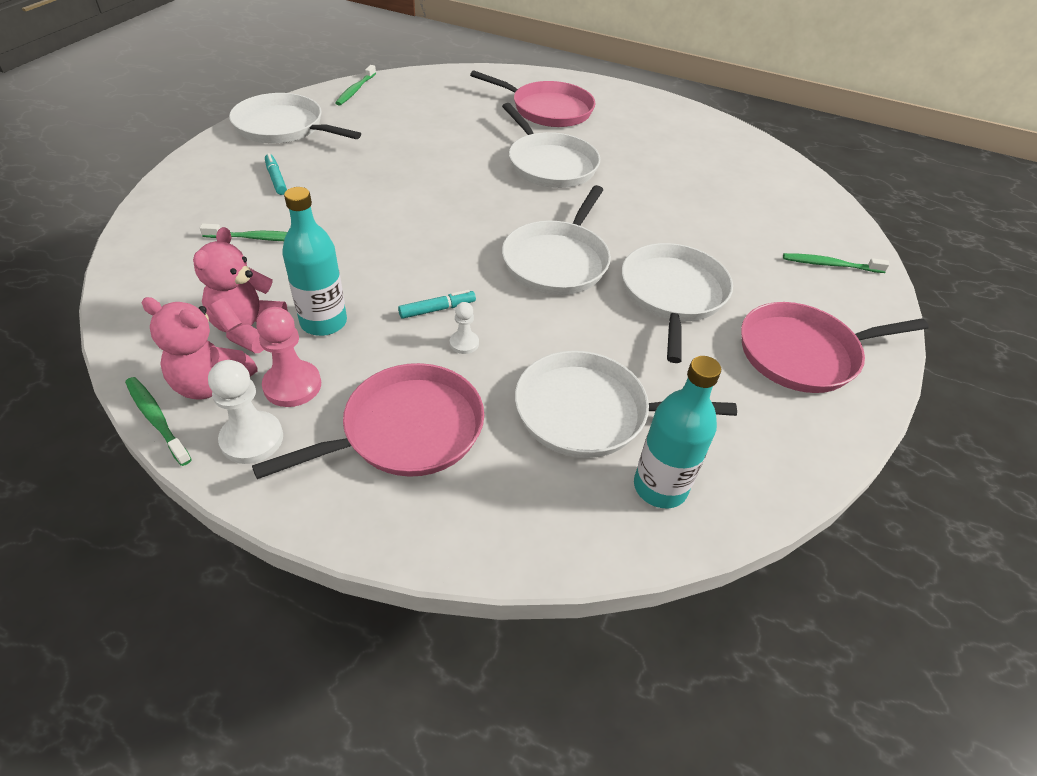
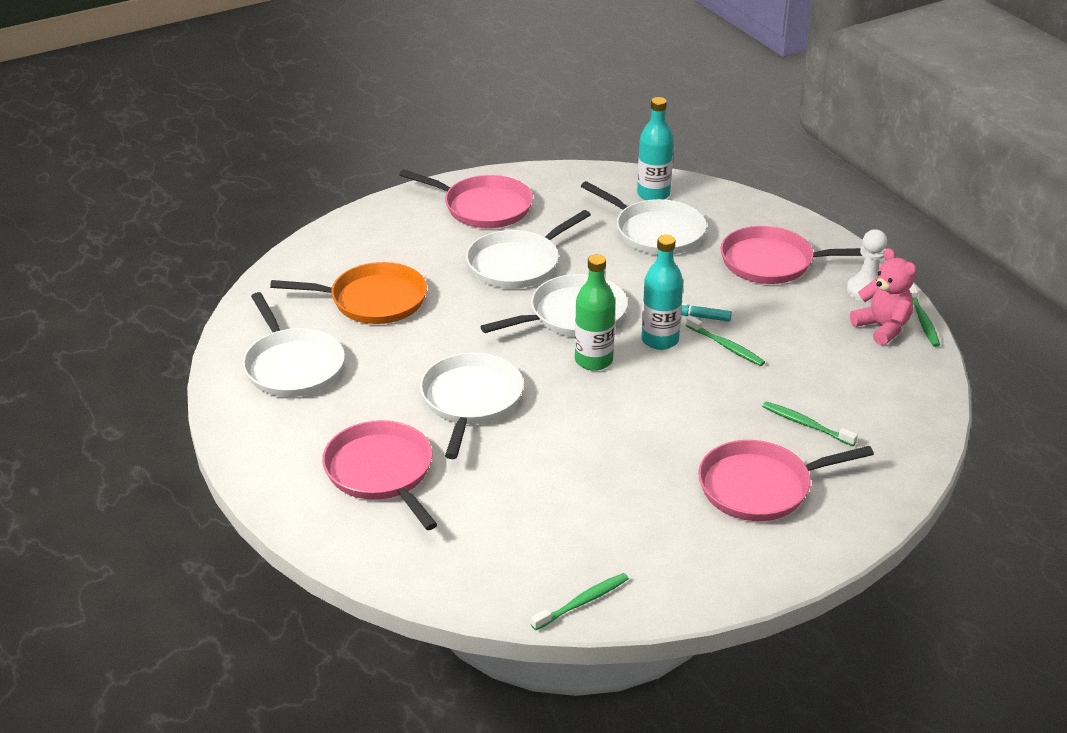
camera: 140 degrees left, 10 degrees down
pink teddy bear [193,227,288,353] -> none
white pan [229,93,361,144] -> white pan moved to [243,292,345,397]
pink pawn [256,307,321,407] -> none
turquoise marker [265,153,287,195] -> pink pan [698,440,874,521]
turquoise bottle [282,187,347,336] -> turquoise bottle moved to [641,235,683,350]
white pawn [450,302,479,354] -> none
green toothbrush [783,253,890,273] -> green toothbrush moved to [686,316,765,366]
none -> orange pan [270,262,427,324]
none -> green bottle [575,254,615,371]

